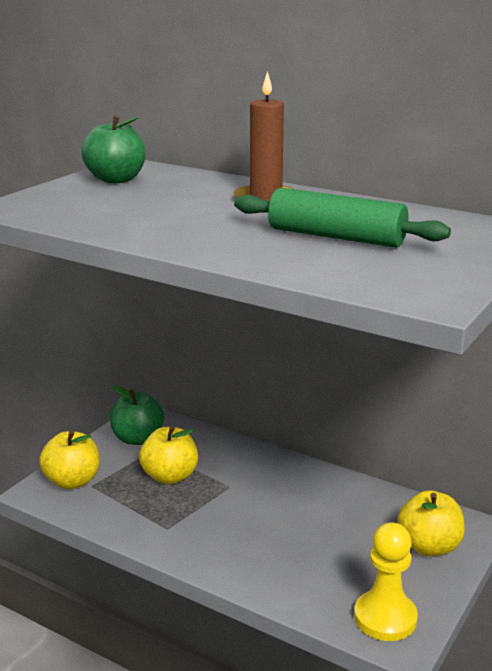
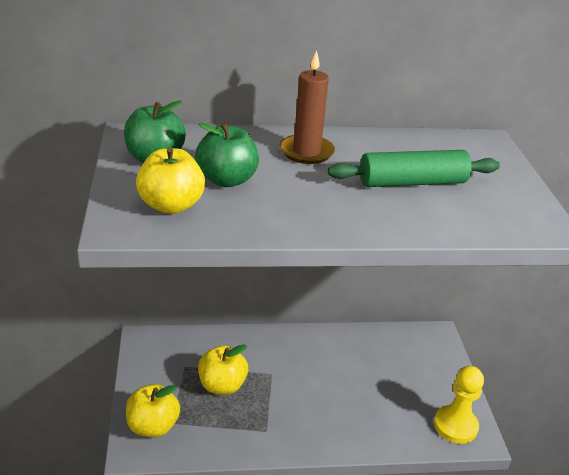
camera: 40 degrees left, 10 degrees up
green apple [110,385,164,445] -> green apple moved to [195,122,259,187]
yellow apple [397,490,465,556] -> yellow apple moved to [136,147,205,214]

